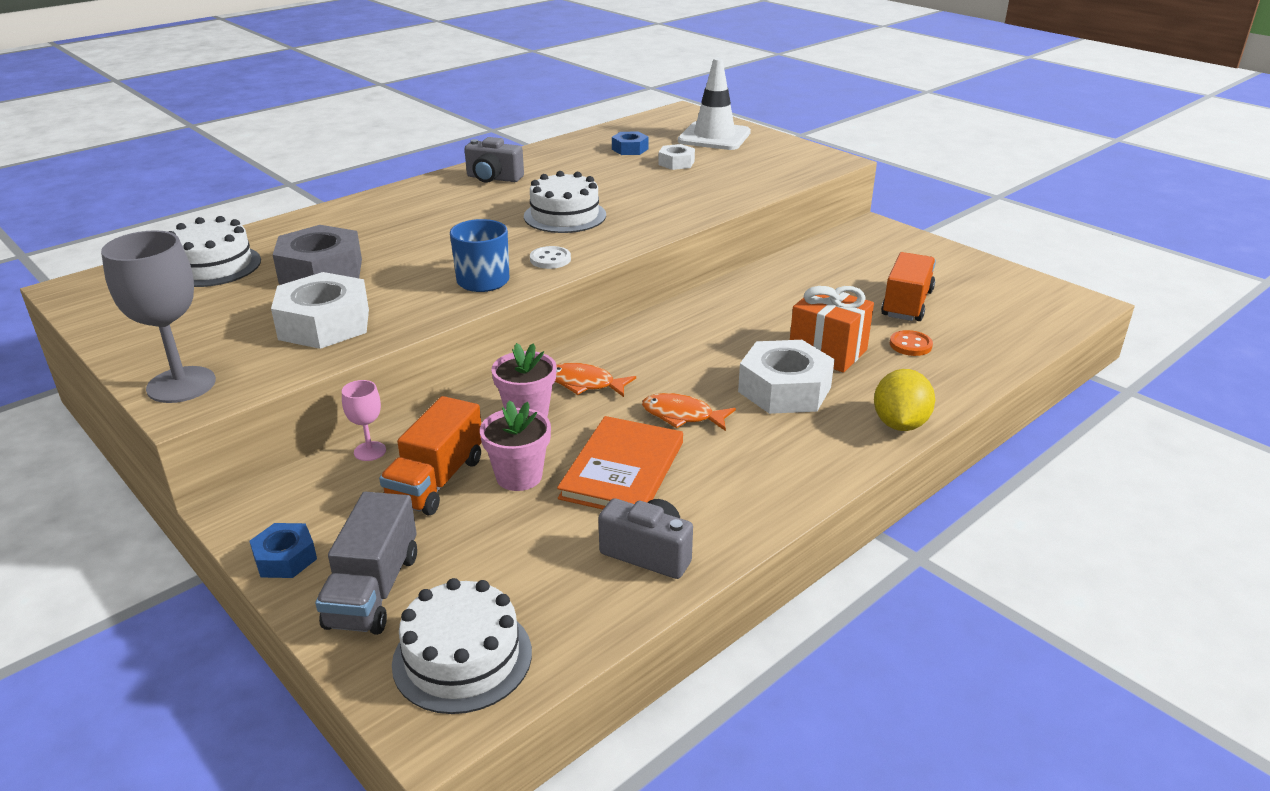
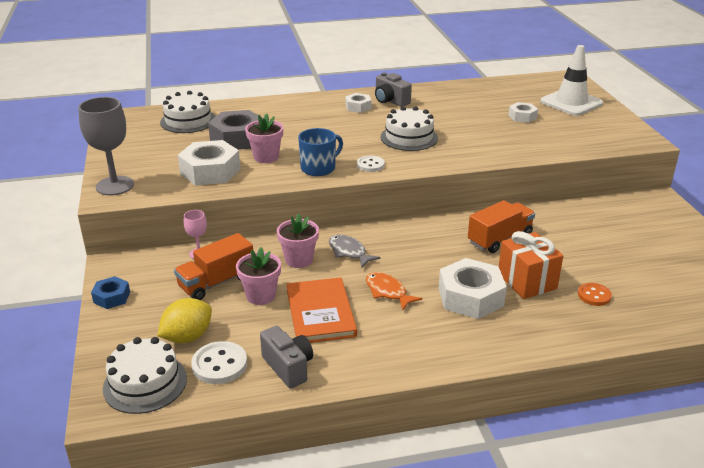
camera: 30 degrees right, 0 degrees up
grey truck [315,492,417,635] -> none
orange fish [555,363,636,397] -> grey fish [329,235,381,268]
orange book [557,416,683,509] -> orange book turned 60 degrees counterclockwise [287,277,357,343]
blue nut [612,132,648,155] -> none
yellow lemon [874,369,935,431] -> yellow lemon moved to [157,298,212,343]
orange truck [881,252,936,321] -> orange truck moved to [468,200,535,253]
none -> white button [191,341,247,384]
none -> pink flower pot [245,113,283,163]
none -> white nut [346,93,372,113]

